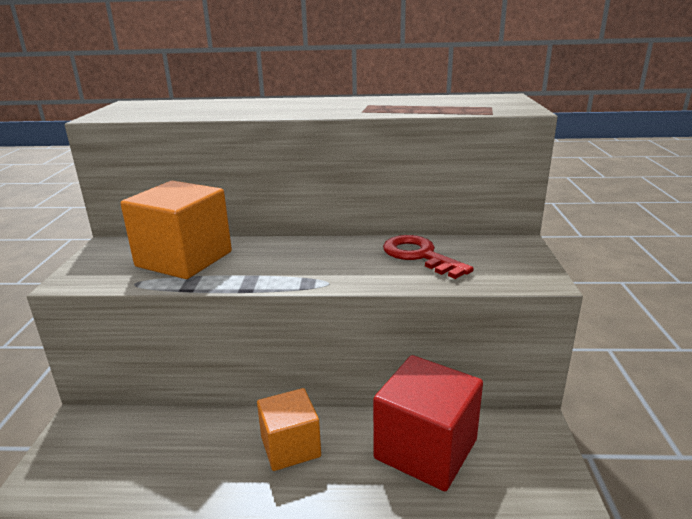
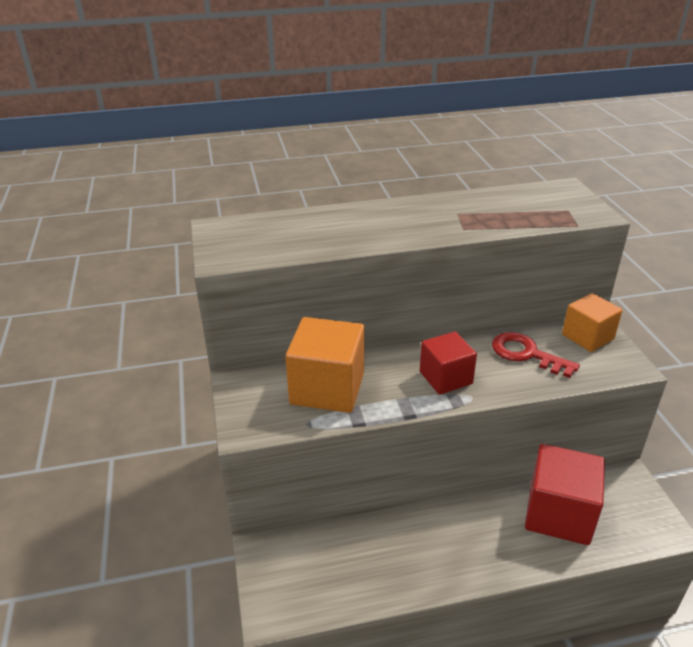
camera: 15 degrees left, 10 degrees up
orange cube [257,388,321,471] -> orange cube moved to [562,293,623,352]
none -> red cube [420,331,477,395]

